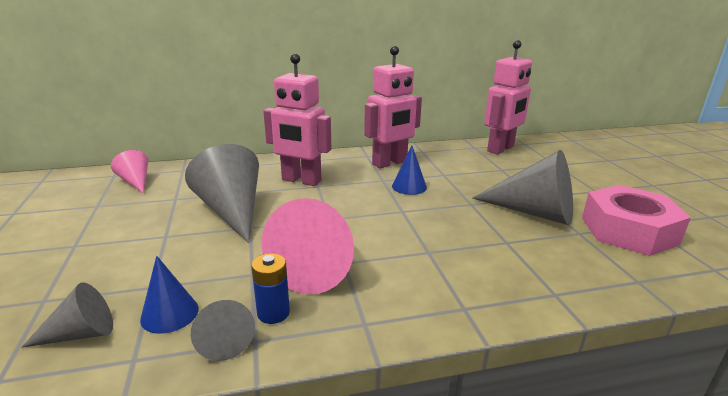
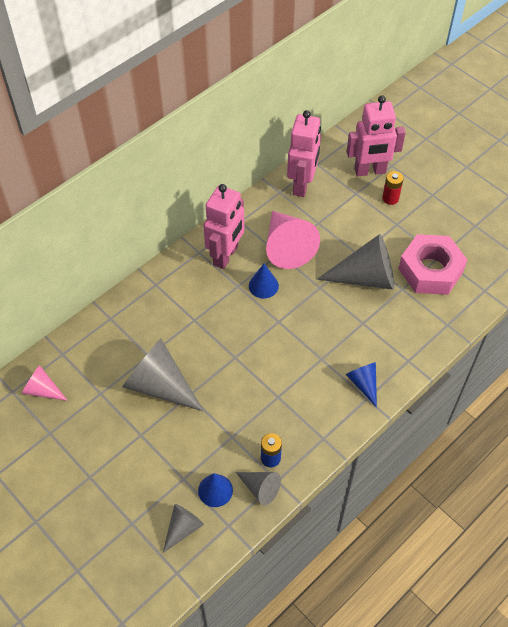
camera: 30 degrees left, 30 degrees up
pink cone [261,198,354,294] -> pink cone moved to [266,211,320,269]
pink robot [263,54,331,186] -> pink robot moved to [347,95,406,176]
none -> blue cone [345,362,377,408]
none -> red battery [382,171,403,205]

